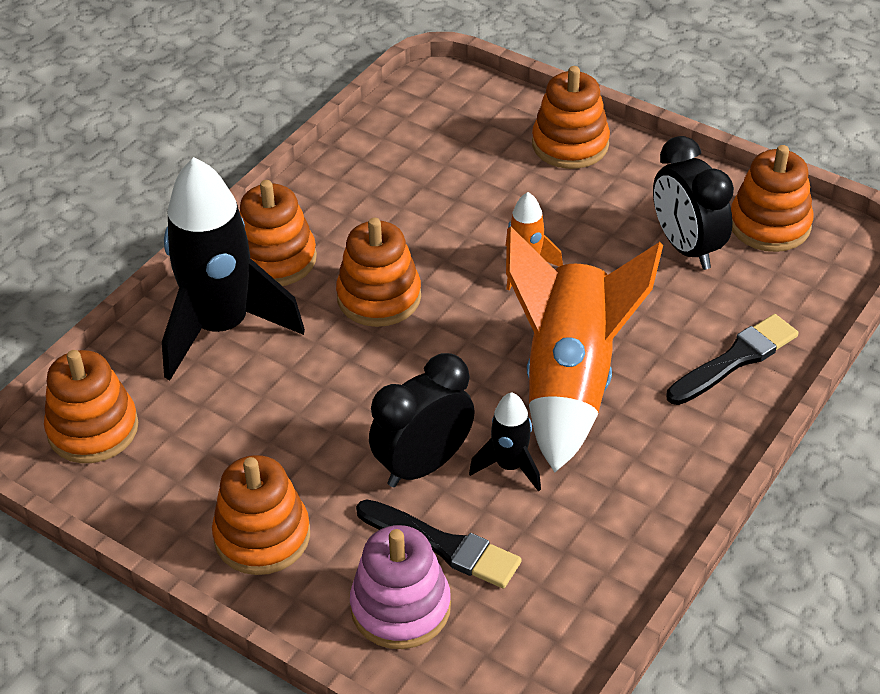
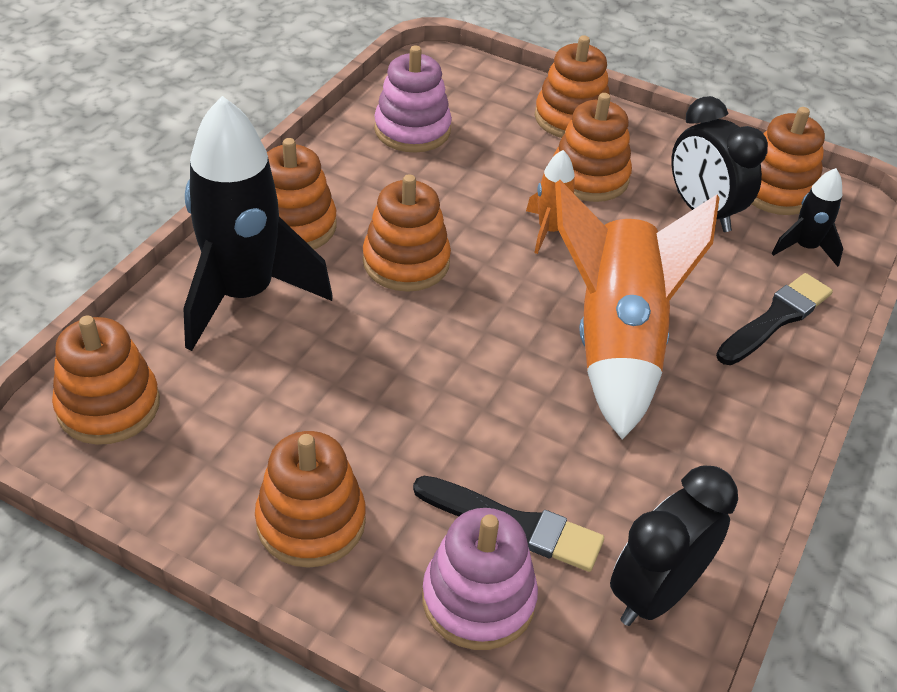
camera: 10 degrees left, 0 degrees up
black clock [369,353,475,487] -> black clock moved to [610,466,738,626]
black rocket [469,392,541,492] -> black rocket moved to [772,168,843,267]
none -> pink stacking toy [374,45,452,153]
none -> orange stacking toy [553,93,632,202]

